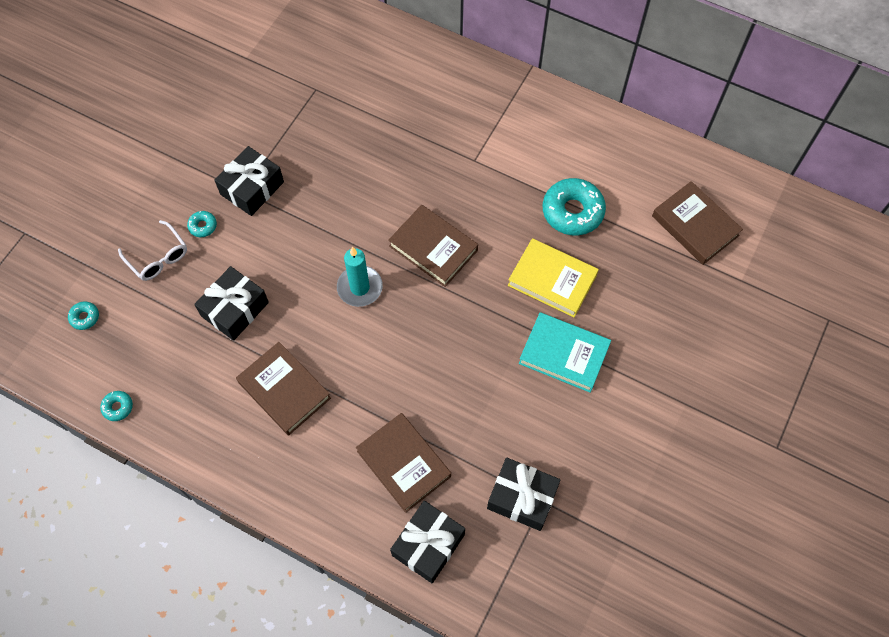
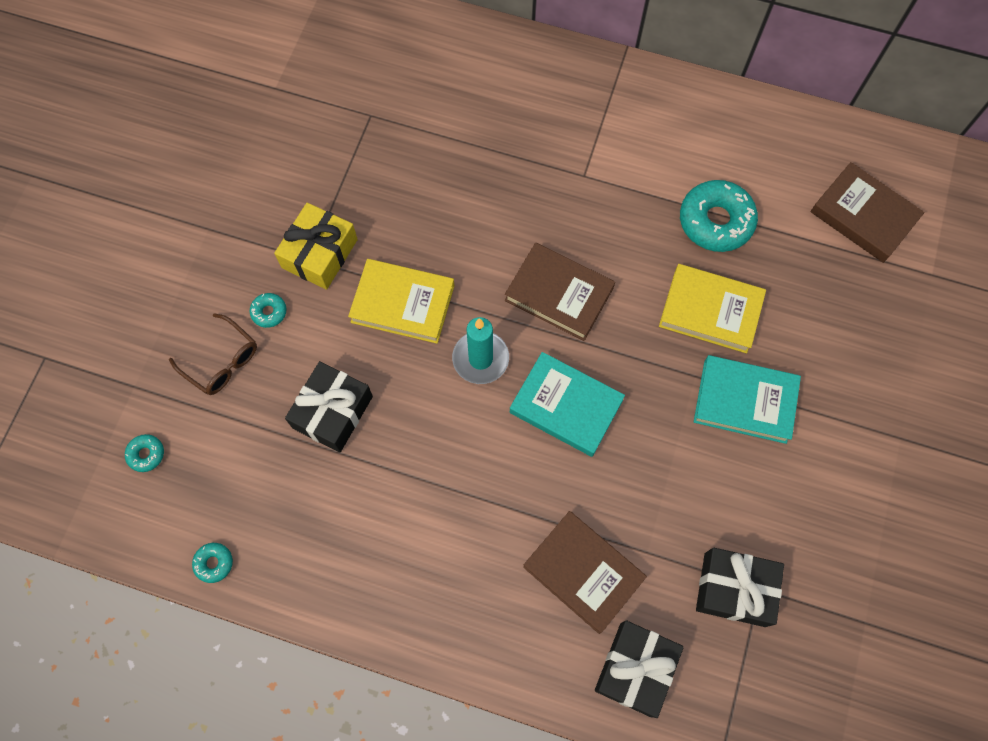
camera: 10 degrees left, 5 degrees up
white glasses [118,220,187,281] -> brown glasses [169,313,257,395]
black gift [214,146,284,216] -> yellow gift [274,203,358,290]
brown book [236,342,331,436] -> none
none -> yellow book [348,259,454,344]
none -> turquoise book [510,352,625,457]

